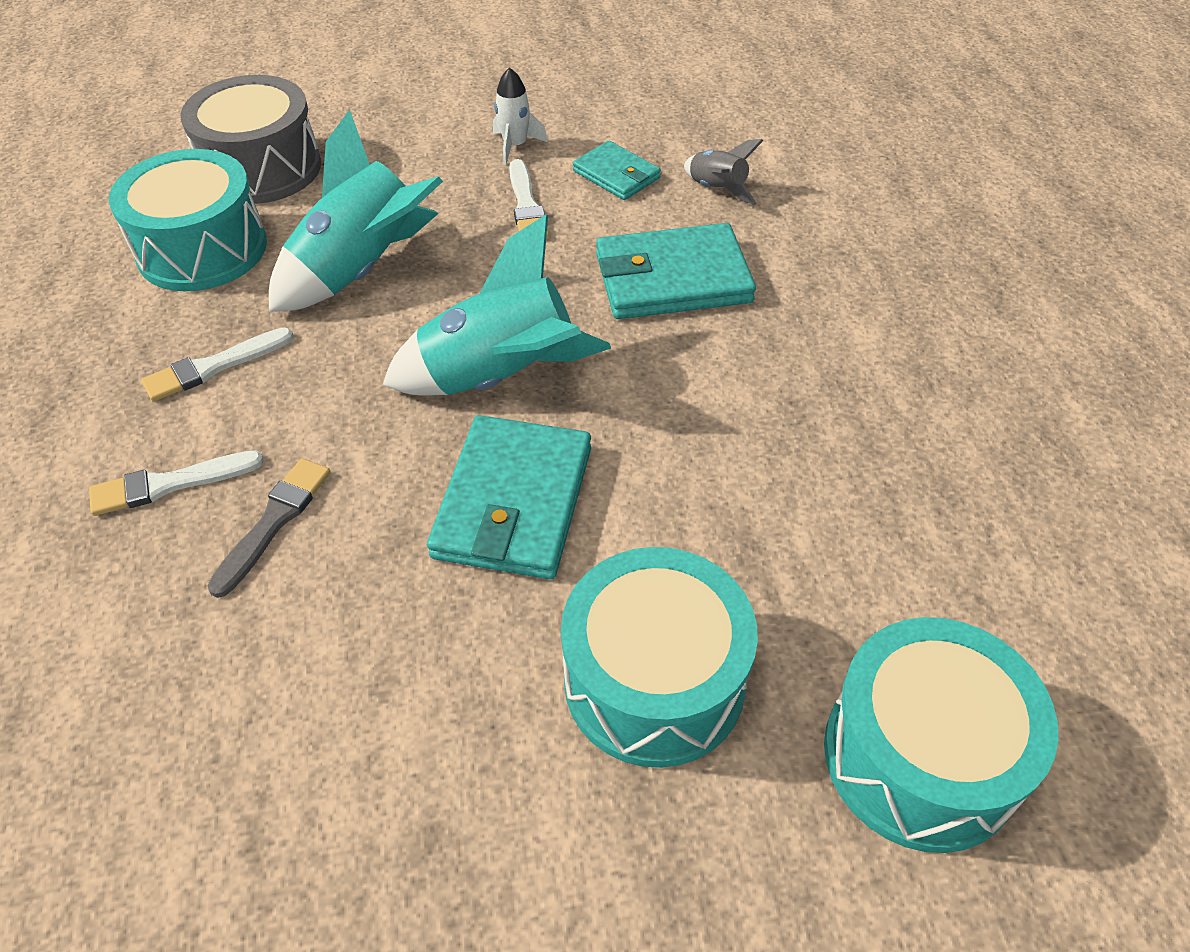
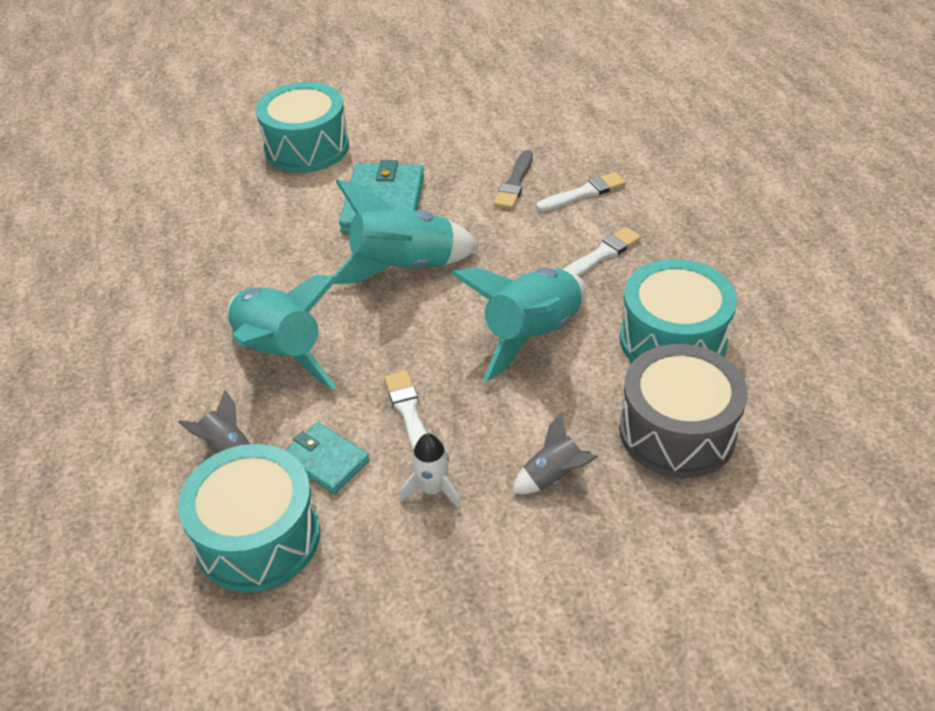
camera: 175 degrees right, 5 degrees down
turquoise wallet [596,223,756,319] -> turquoise rocket [228,274,338,390]
turquoise drum [824,617,1059,853] -> turquoise drum moved to [178,444,320,592]
none -> grey rocket [512,413,598,494]

